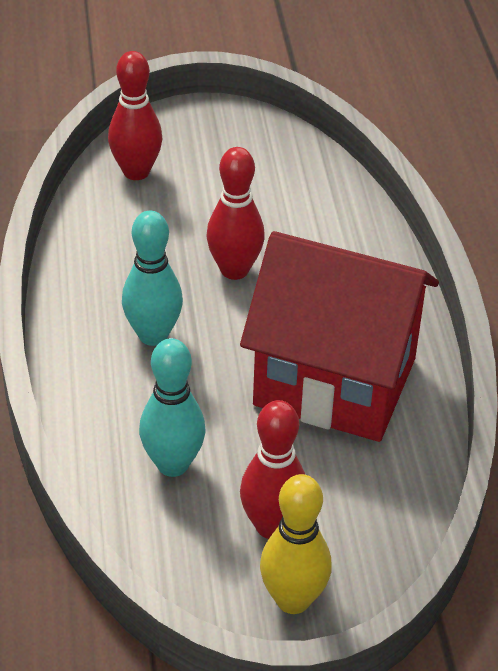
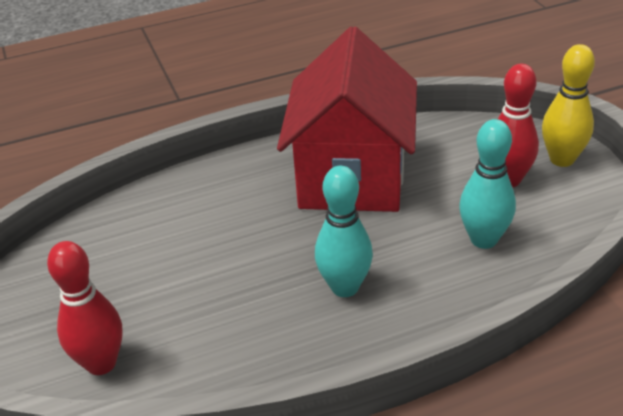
camera: 100 degrees left, 5 degrees down
red bowling pin [206,147,265,280] -> none

